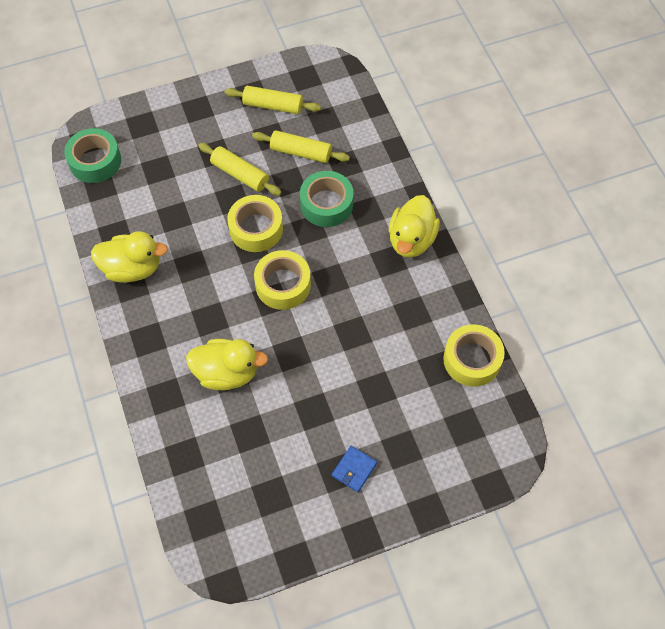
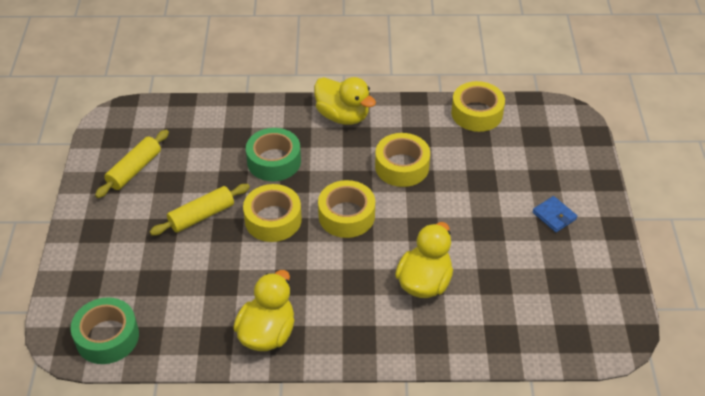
camera: 70 degrees left, 15 degrees down
yellow rolling pin [252,130,350,163] -> none
none -> yellow tape [375,133,430,187]

